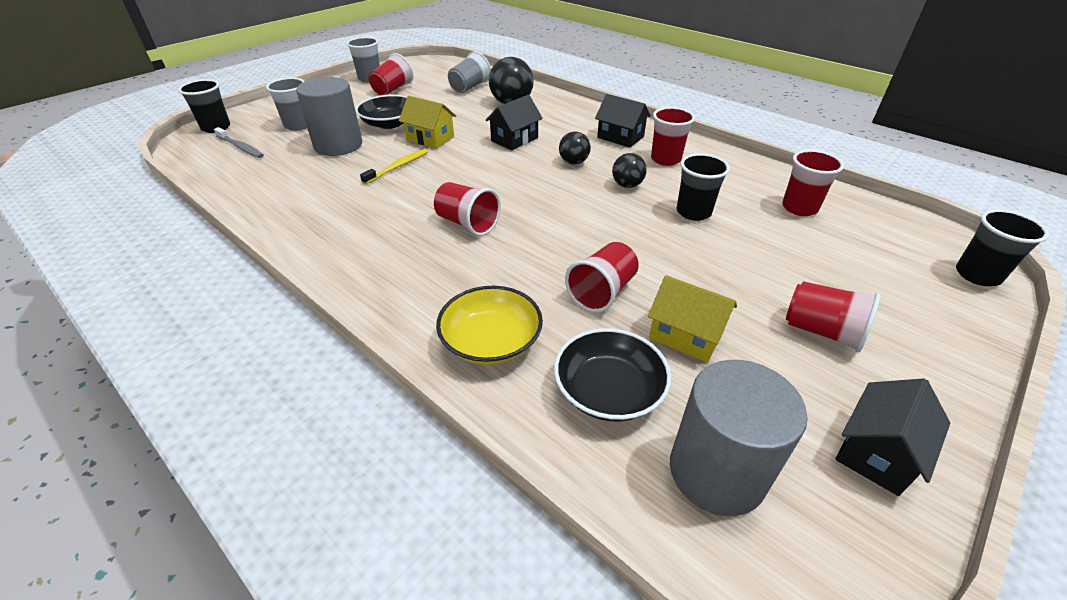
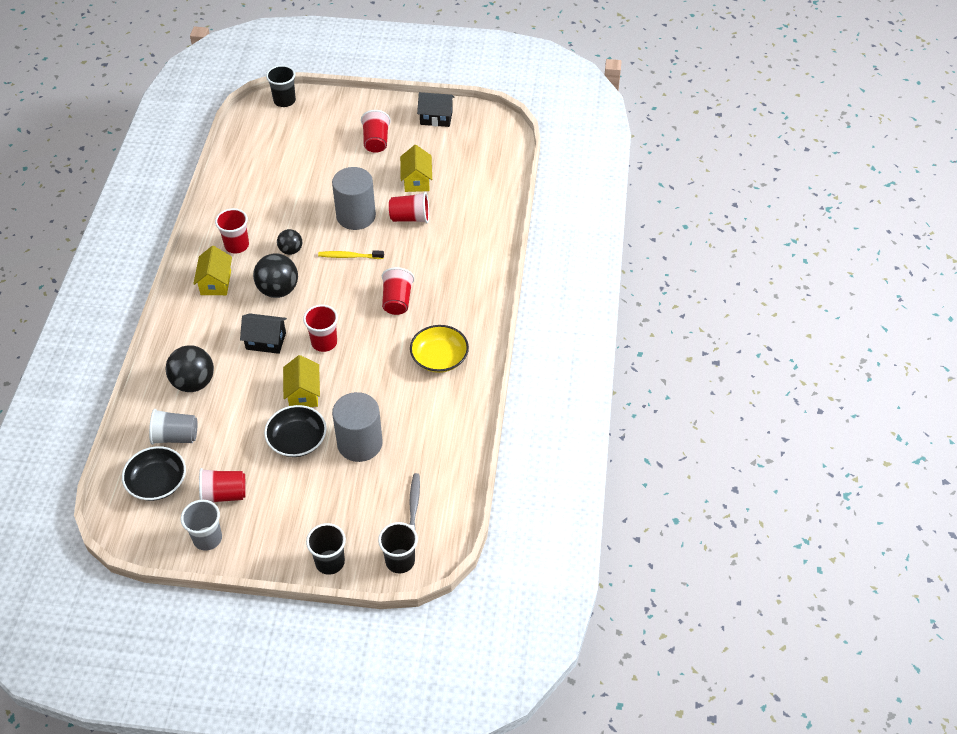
camera: 125 degrees left, 10 degrees up
grey cup [266,77,307,131] -> none
yellow toothbrush [360,149,429,185] -> yellow toothbrush moved to [318,250,384,259]
yellow bowl [436,286,543,365] -> yellow bowl moved to [410,325,469,373]
black bowl [554,328,671,422] -> black bowl moved to [122,446,186,501]
black ball [559,131,591,164] -> black ball [253,253,298,298], size x1.69
black house [595,94,651,148] -> yellow house [193,246,232,295]
grey cylinder [670,360,807,516] -> grey cylinder moved to [332,167,376,230]
black cup [677,153,730,221] -> black cup moved to [306,523,346,575]
red cup [782,150,844,216] -> red cup moved to [303,305,338,352]

